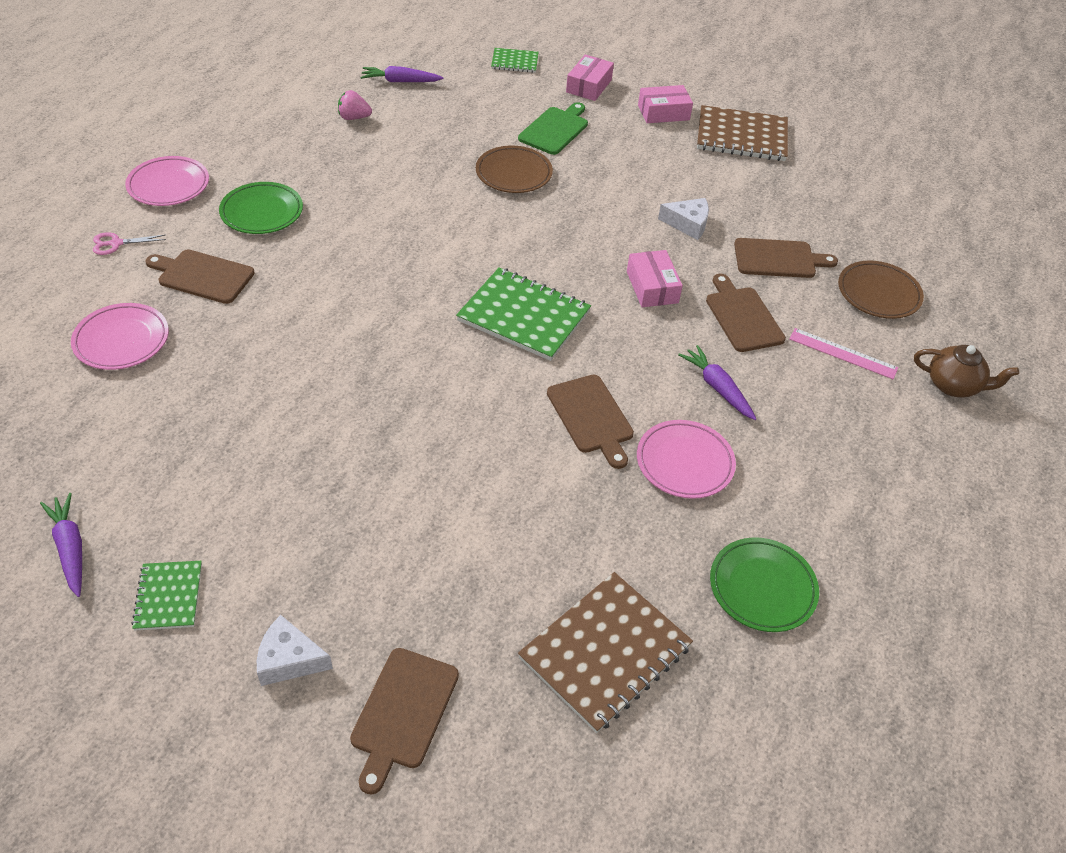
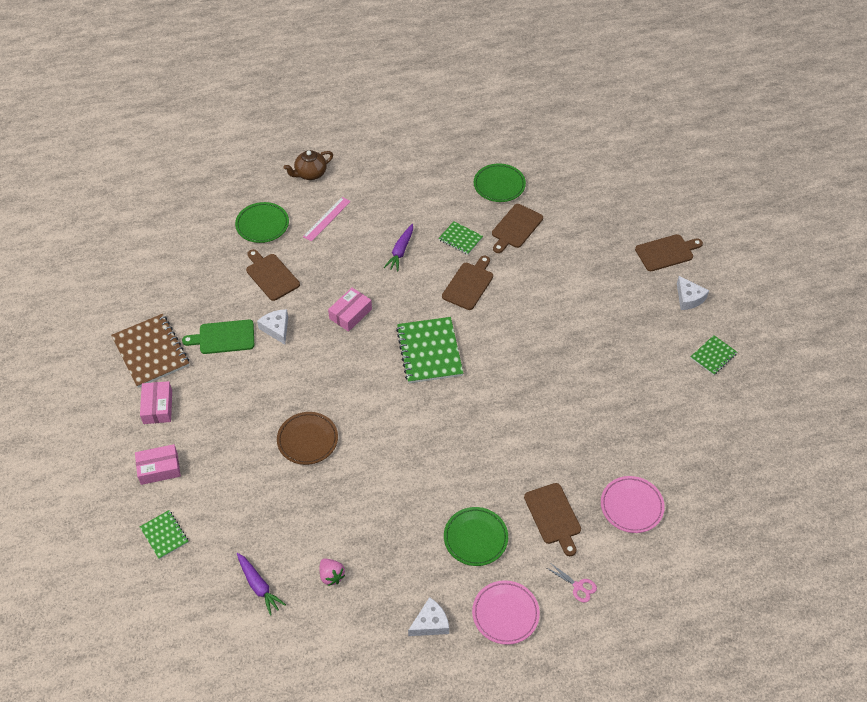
camera: 125 degrees left, 5 degrees up
purple carrot [40,493,82,597] -> none
green cutting board [518,102,588,155] -> green cutting board moved to [182,320,254,354]
brown notebook [518,572,693,733] -> none
pink plate [637,420,736,499] -> green notebook [438,221,483,255]
pink box [638,85,693,123] -> pink box turned 45 degrees clockwise [140,381,172,424]
brown cutting board [706,274,786,352] -> brown cutting board moved to [492,204,543,253]
pink ruler [789,328,898,379] -> pink ruler turned 45 degrees clockwise [303,197,351,242]
brown plate [838,260,924,319] -> green plate [235,202,289,243]
brown teapot [914,345,1019,398] -> brown teapot turned 105 degrees counterclockwise [284,150,333,180]
none -> white cheese [408,597,449,636]

